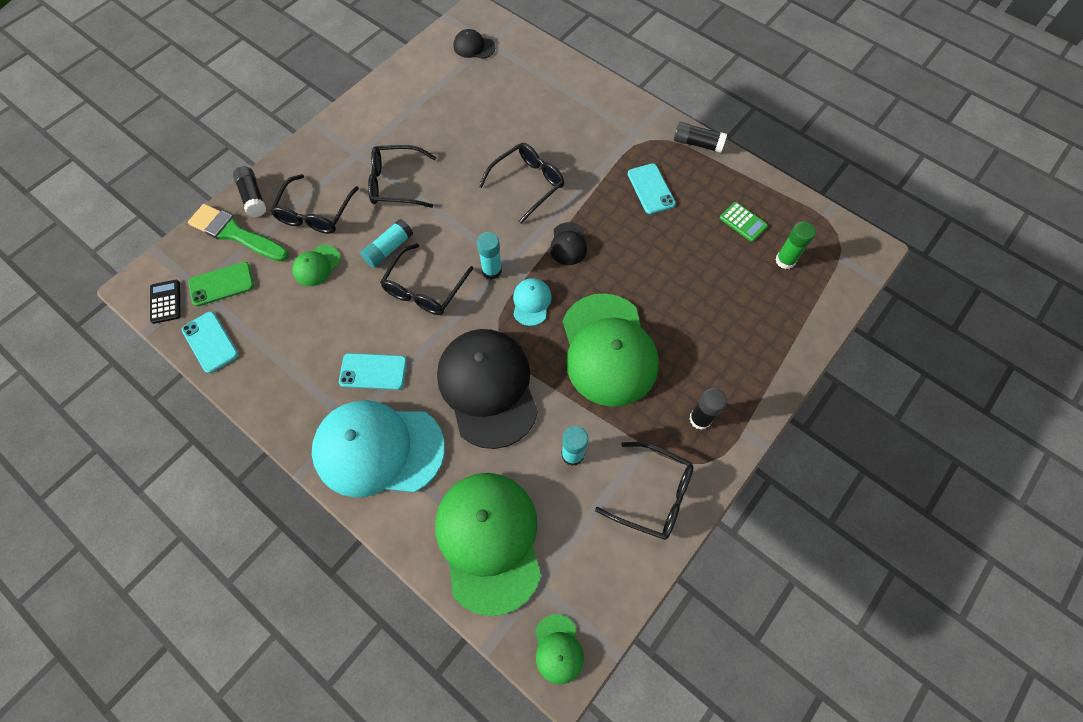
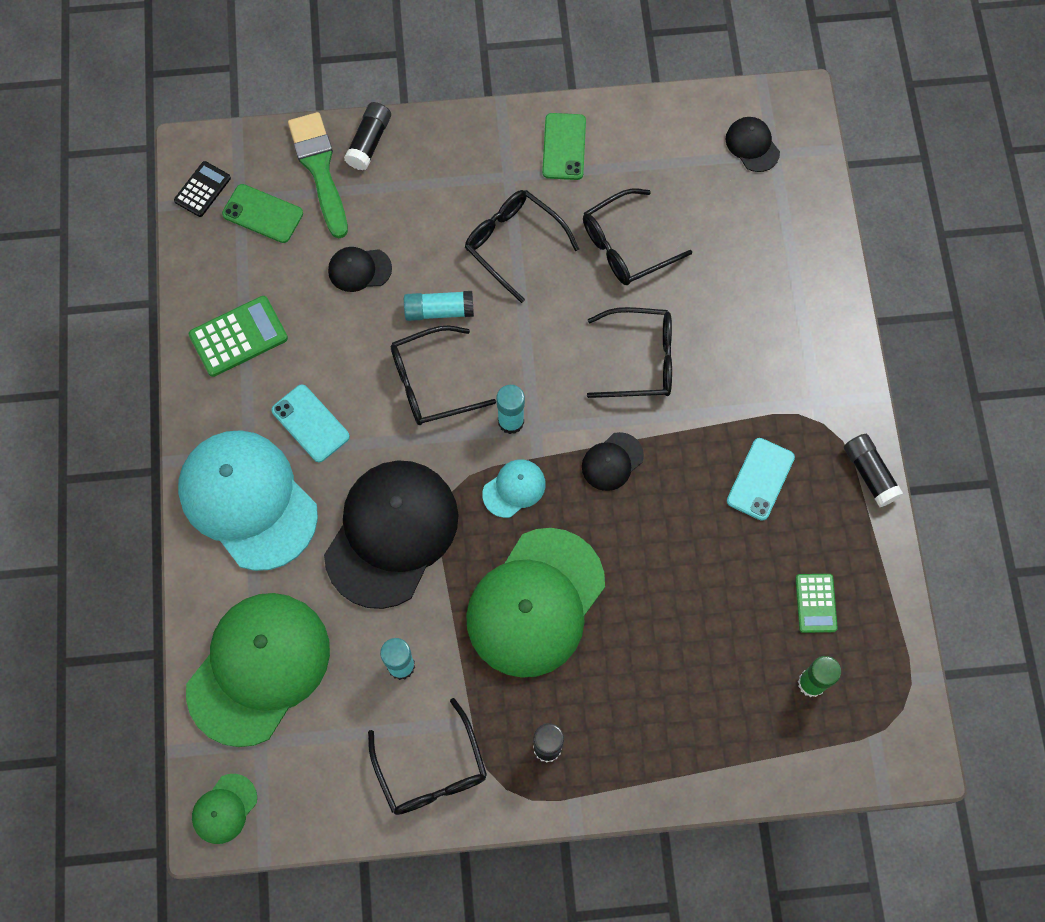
camera: 45 degrees right, 5 degrees up
turquoise phone [182,312,238,373] -> none
black glasses [270,174,359,234] -> black glasses moved to [583,188,692,285]
green cap [292,245,341,286] -> black cap [328,247,392,292]
none -> green calculator [189,296,288,377]
none -> green phone [542,113,586,180]

